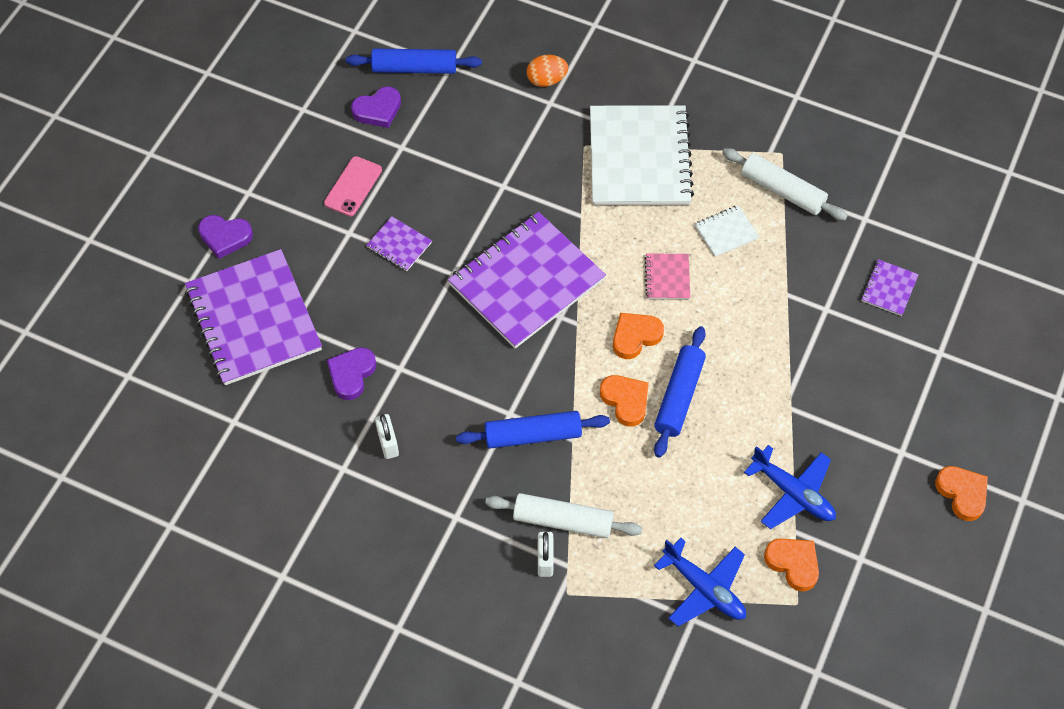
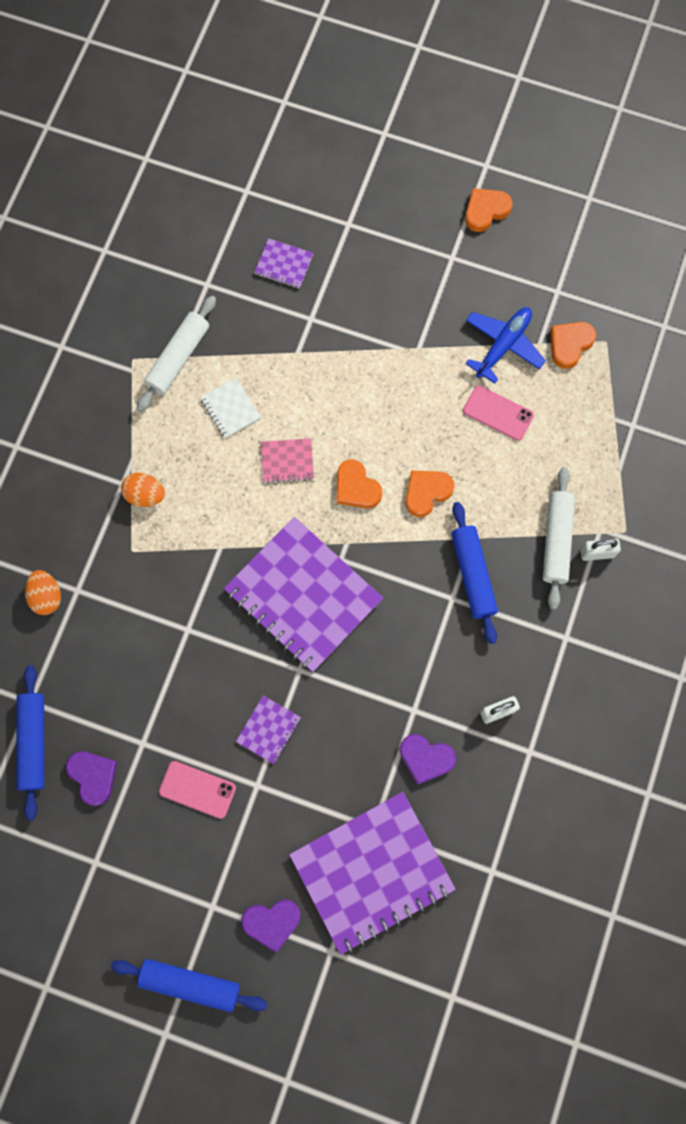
camera: 95 degrees left, 15 degrees up
purple heart [198,215,253,259] -> purple heart turned 75 degrees clockwise [241,899,301,953]
white notebook [590,105,694,205] -> orange egg [121,473,165,507]
blue rolling pin [654,326,706,458] -> blue rolling pin moved to [111,959,267,1012]
blue plane [654,538,746,627] -> none
none -> pink phone [463,385,534,441]

